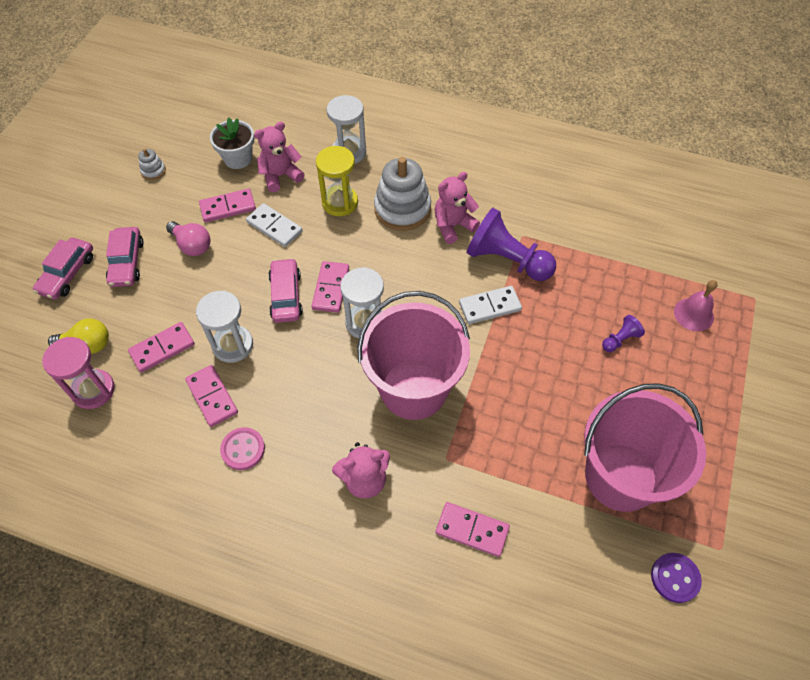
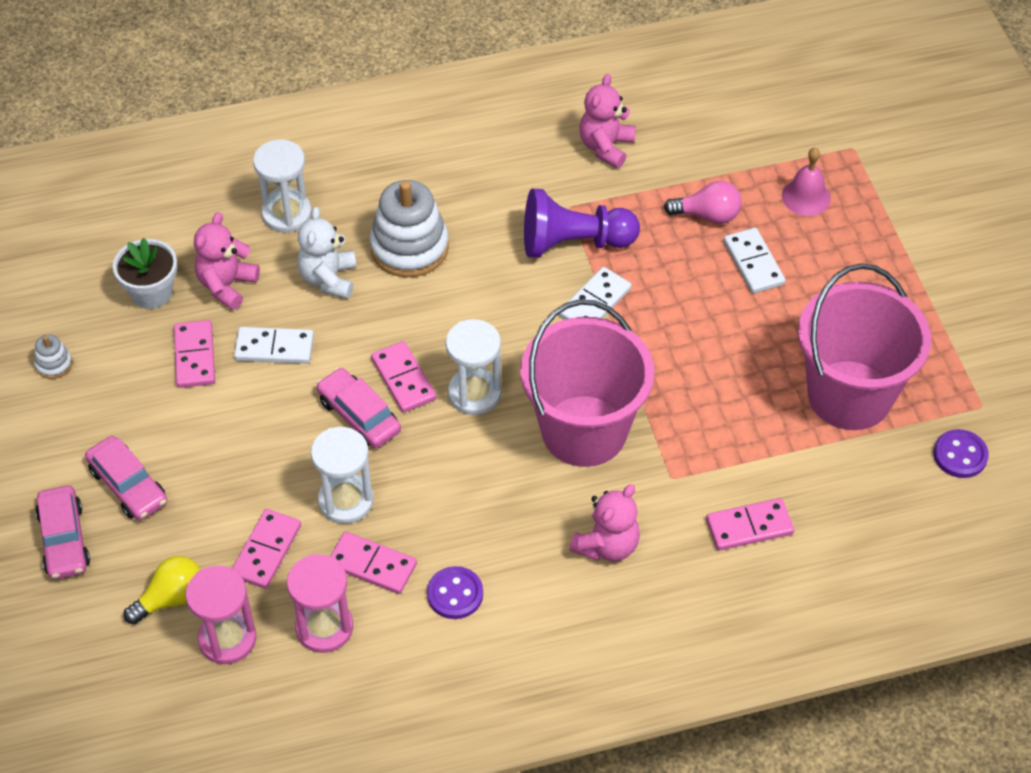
camera: 35 degrees left, 5 degrees down
pink light bulb [166,221,210,256] -> pink light bulb moved to [664,181,742,224]
pink domino [199,189,256,223] -> pink domino turned 45 degrees counterclockwise [174,320,215,388]
pink button [220,427,265,470] -> purple button [427,566,483,619]
yellow hourglass [316,146,358,216] -> white teddy bear [297,207,356,299]
pink teddy bear [434,172,480,244] -> pink teddy bear moved to [579,74,636,168]
purple pawn [602,315,645,352] -> white domino [723,228,785,294]
none -> pink hourglass [287,554,353,653]

